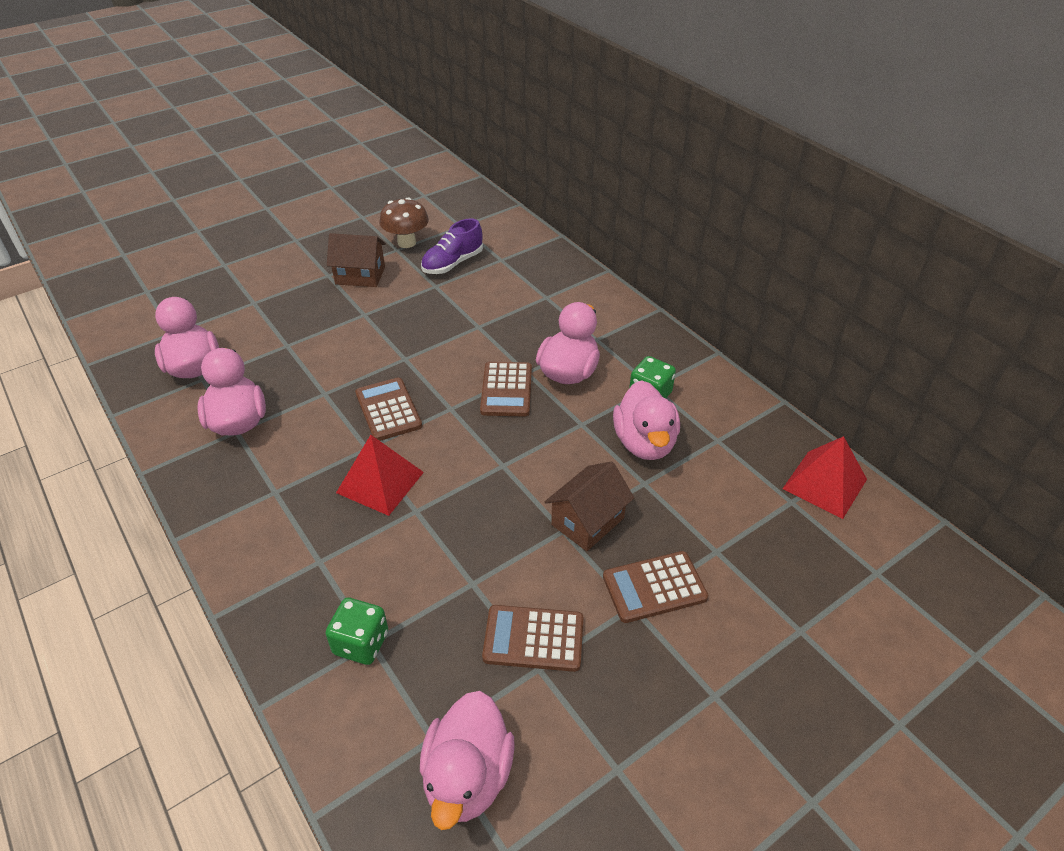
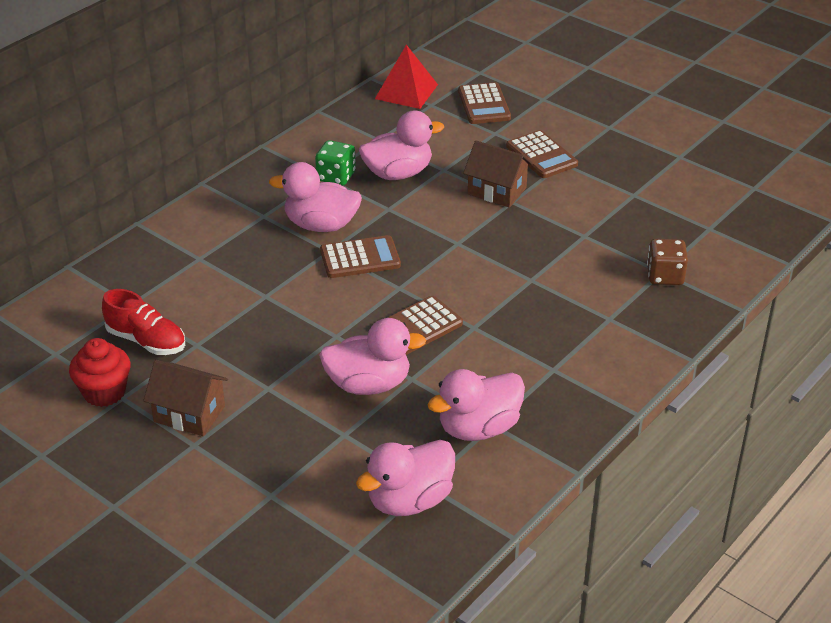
camera: 105 degrees left, 5 degrees down
green dice [325,598,388,665] -> brown dice [647,239,688,285]
brown house [327,233,386,287] -> brown house turned 60 degrees counterclockwise [143,360,228,436]
red pyramid [336,435,424,516] -> none
brown mushroom [380,198,429,248] -> red cupcake [69,338,130,407]
pink duck [420,691,515,830] -> pink duck moved to [319,318,427,395]
purple shoe [421,218,483,274] -> red shoe [102,289,185,355]
brown calculator [482,605,584,672] -> brown calculator moved to [458,82,511,124]

